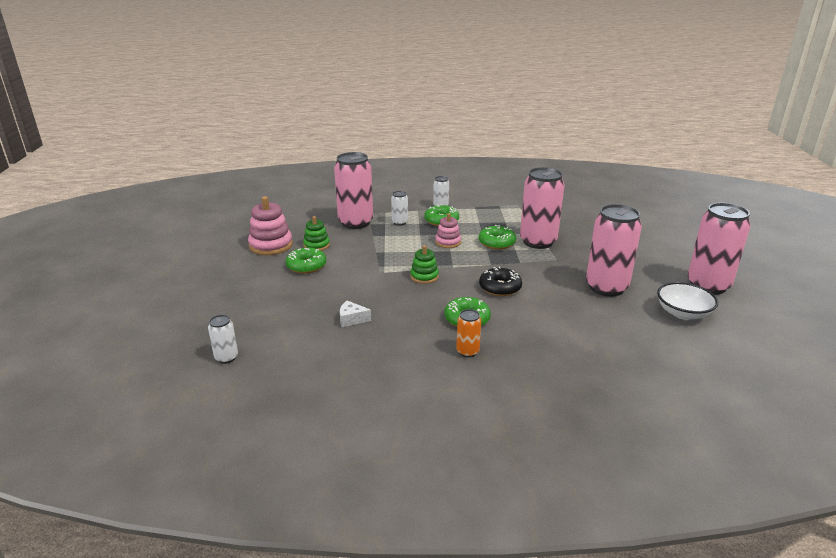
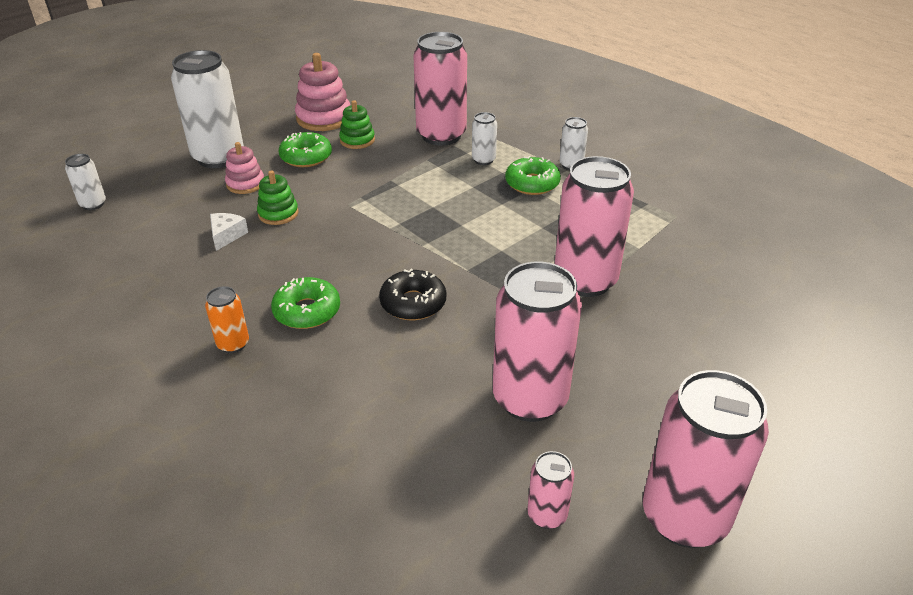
camera: 50 degrees right, 10 degrees up
white cheese [340,301,371,327] -> white cheese turned 45 degrees clockwise [210,213,248,251]
green stacking toy [410,245,439,284] -> green stacking toy moved to [257,171,298,225]
pink stacking toy [435,213,461,248] -> pink stacking toy moved to [225,142,264,194]
green donut [479,225,516,249] -> none
white bowl [657,282,718,320] -> pink can [527,451,574,529]
none -> white can [171,50,244,168]

